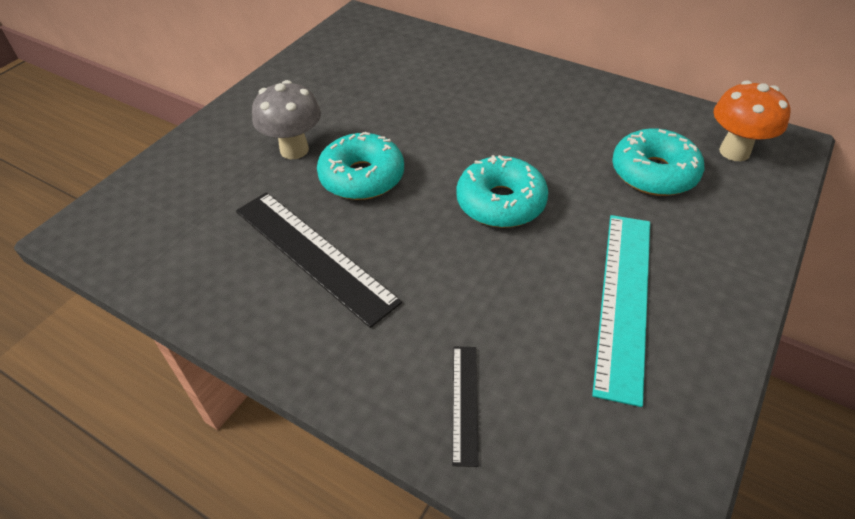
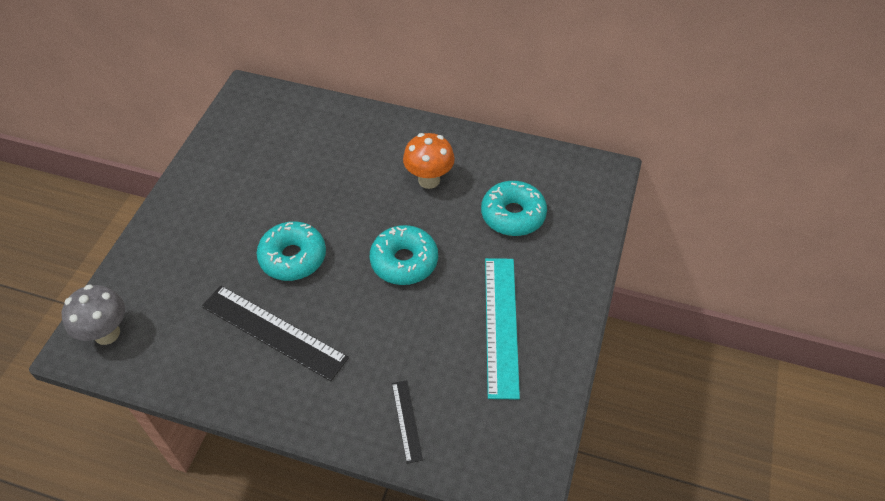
camera: 15 degrees left, 5 degrees up
grey mushroom [252,80,321,159] -> grey mushroom moved to [62,285,125,345]
orange mushroom [713,81,790,161] -> orange mushroom moved to [403,133,455,189]

